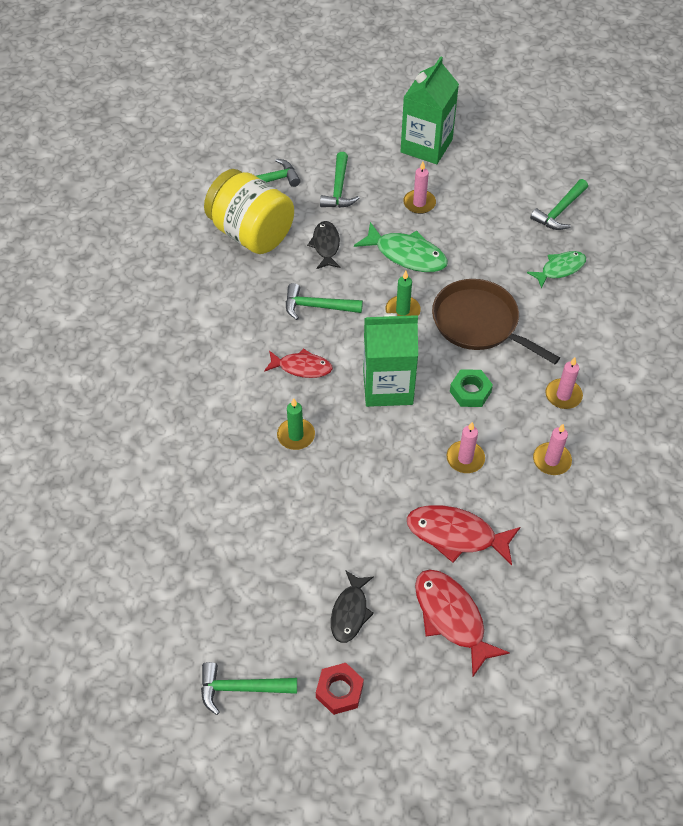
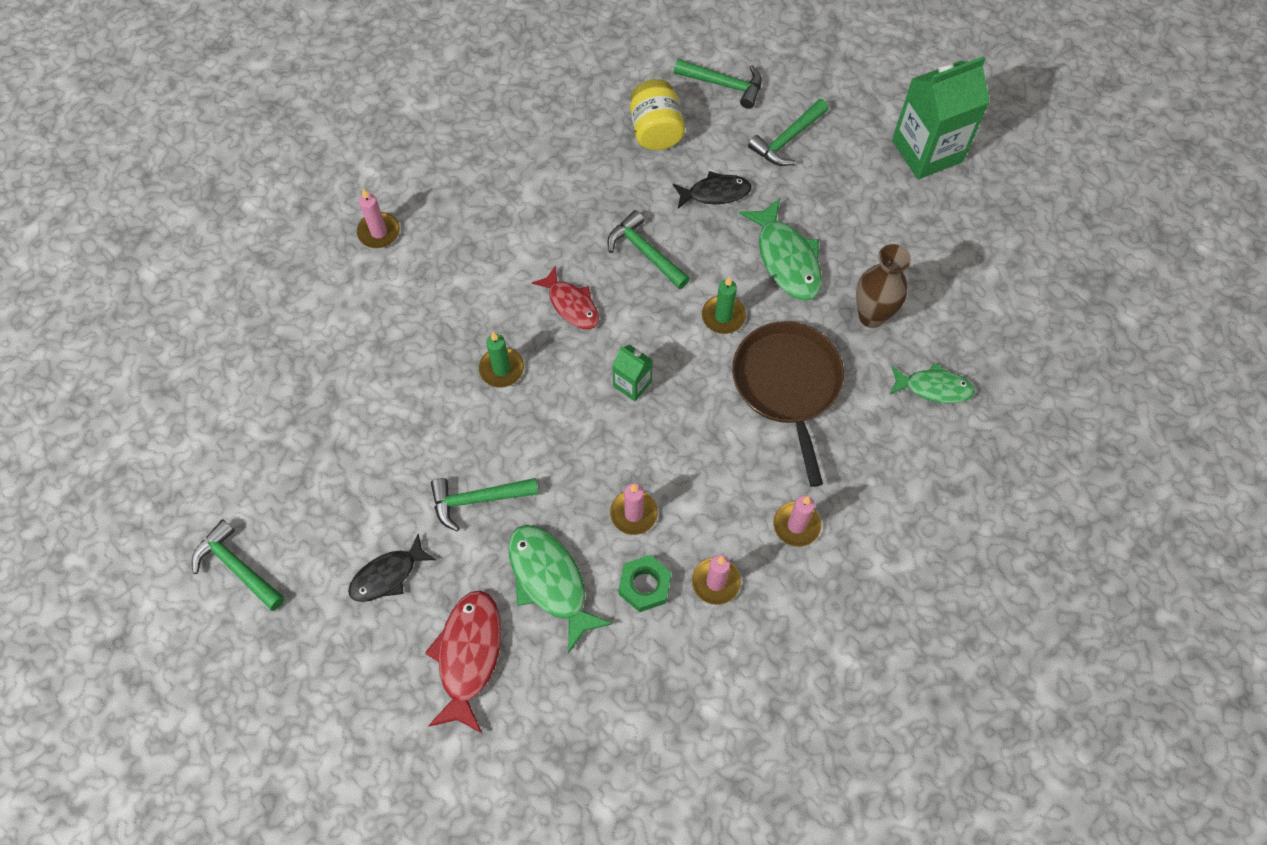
camera: 40 degrees right, 10 degrees up
yellow jar [204,169,294,254] -> yellow jar [630,79,685,150], size x0.62
black fish [307,221,341,269] -> black fish turned 45 degrees clockwise [673,171,752,209]
red nut [316,663,364,715] -> none
green carton [363,313,418,407] -> green carton [612,344,653,401], size x0.48
pink candle [403,162,436,214] -> pink candle moved to [357,189,400,248]
red fish [407,505,520,565] -> green fish [508,525,613,653]
green nut [450,369,493,407] -> green nut moved to [619,555,671,612]
green hammer [530,179,588,230] -> green hammer moved to [431,478,538,531]
none -> brown vase [856,244,911,328]

